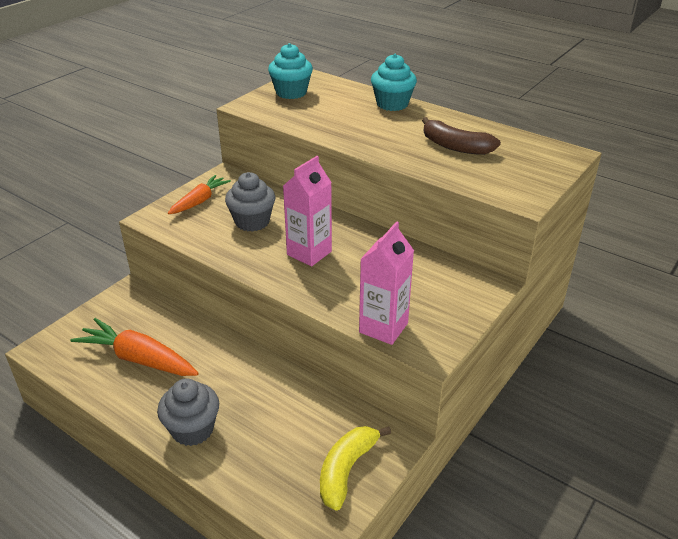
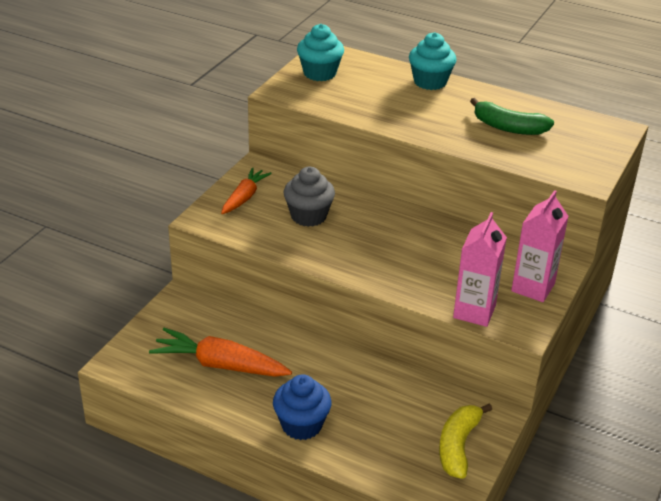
camera: 10 degrees left, 0 degrees up
grey cupcake [157,378,219,446] -> blue cupcake [273,374,332,440]
pink carton [283,156,332,266] -> pink carton moved to [511,190,569,302]
brown banana [422,117,501,155] -> green banana [470,98,554,135]

